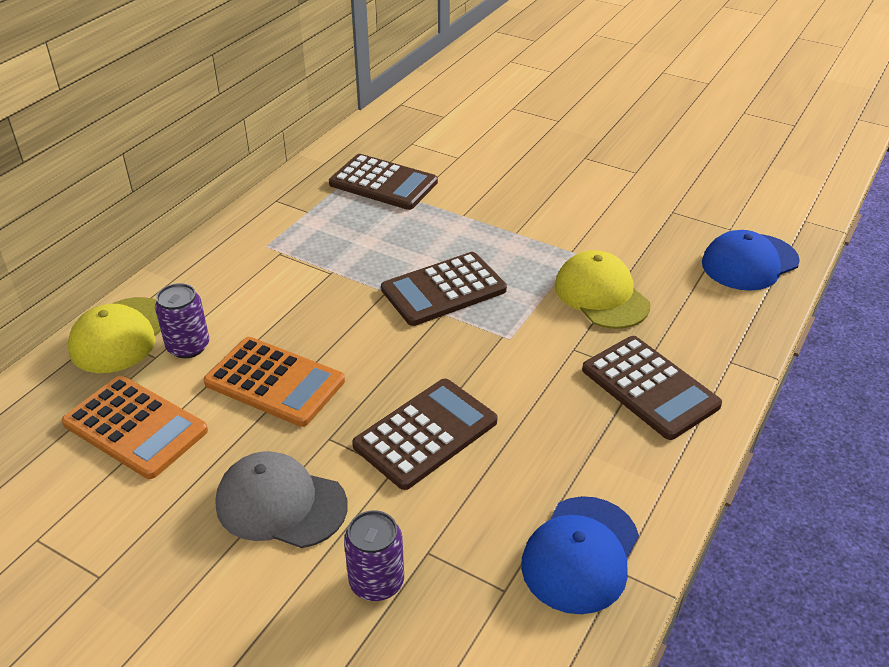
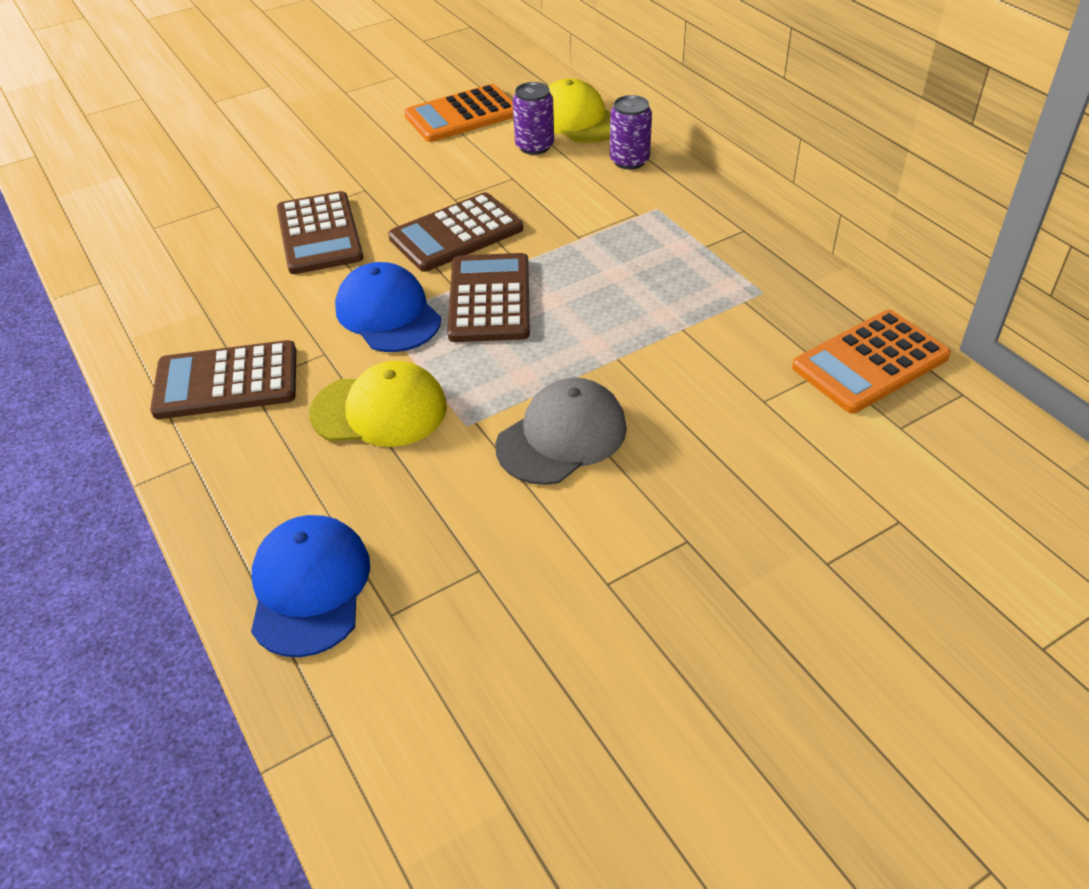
camera: 120 degrees right, 5 degrees up
orange calculator [203,337,345,427] -> orange calculator moved to [792,310,951,413]
grey cap [215,451,348,548] -> grey cap moved to [495,378,627,485]
brown calculator [329,154,438,210] -> brown calculator moved to [388,192,523,272]
purple can [344,510,404,601] -> purple can moved to [610,95,652,169]
blue cap [521,496,639,614] -> blue cap moved to [335,262,441,352]

